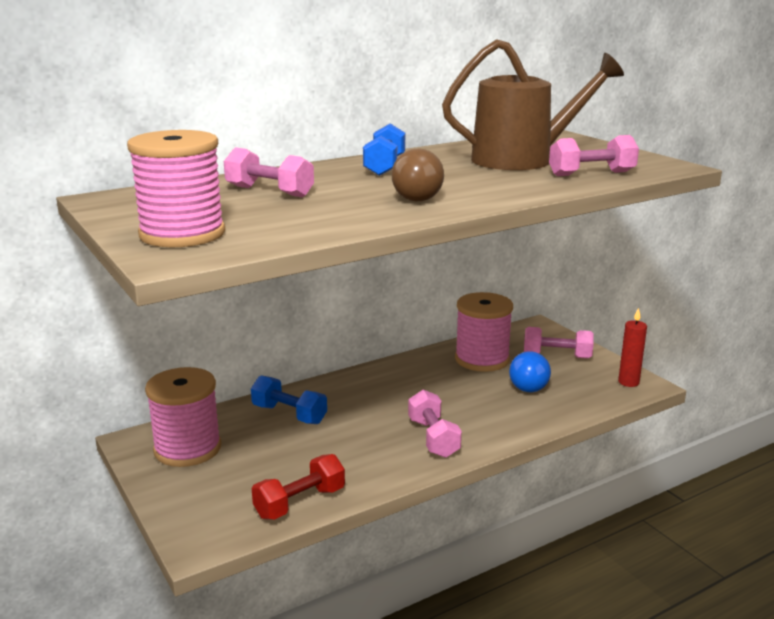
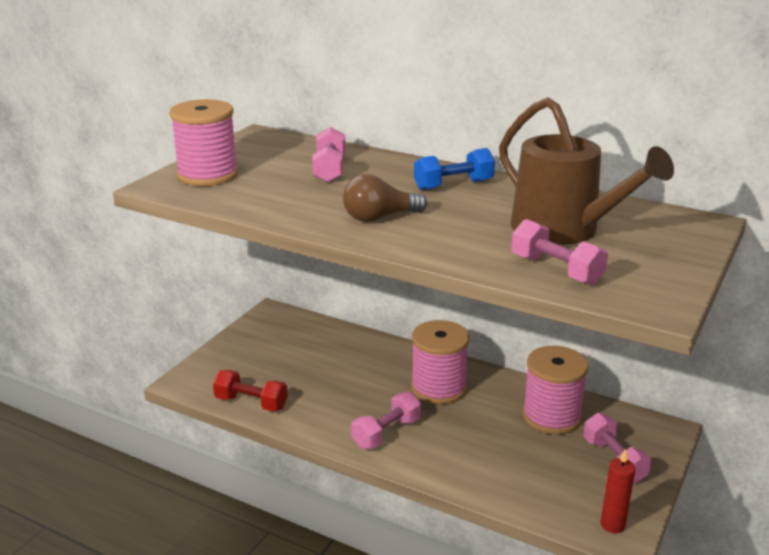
camera: 60 degrees right, 5 degrees up
pink spool [145,367,221,467] -> pink spool moved to [411,320,470,404]
blue dumbbell [251,375,327,424] -> none
blue light bulb [509,351,551,392] -> none

